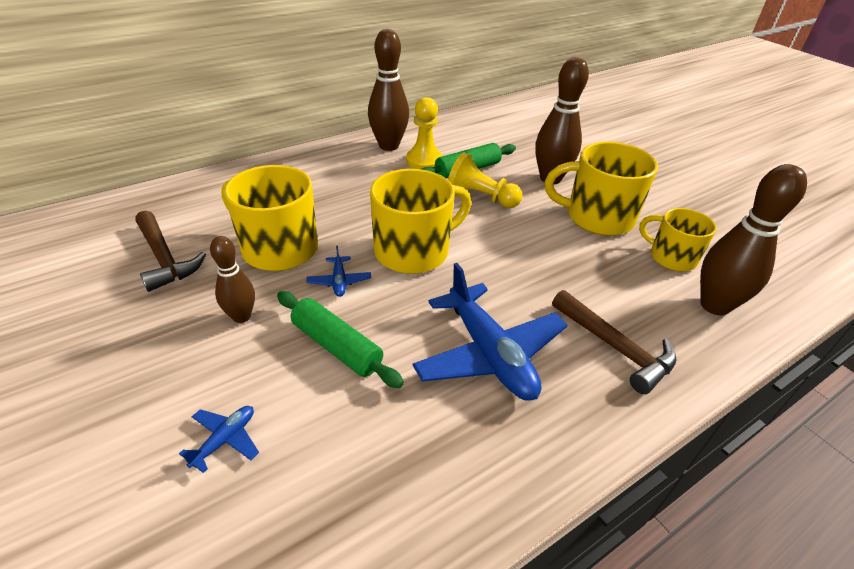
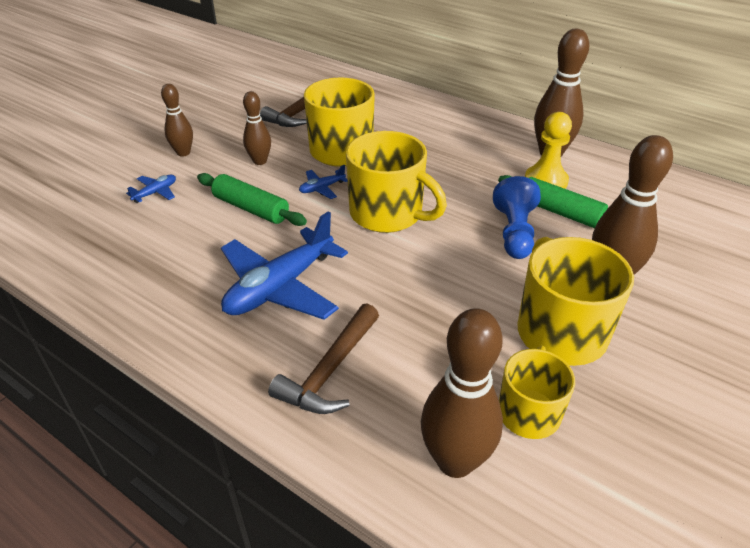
camera: 70 degrees right, 0 degrees up
blue plane [179,406,259,473] -> blue plane turned 60 degrees counterclockwise [126,175,176,203]
green rolling pin [277,291,404,388] -> green rolling pin turned 75 degrees counterclockwise [197,173,307,226]
yellow pawn [448,152,523,208] -> blue pawn [493,176,541,259]
none -> brown bowling pin [161,84,193,157]

